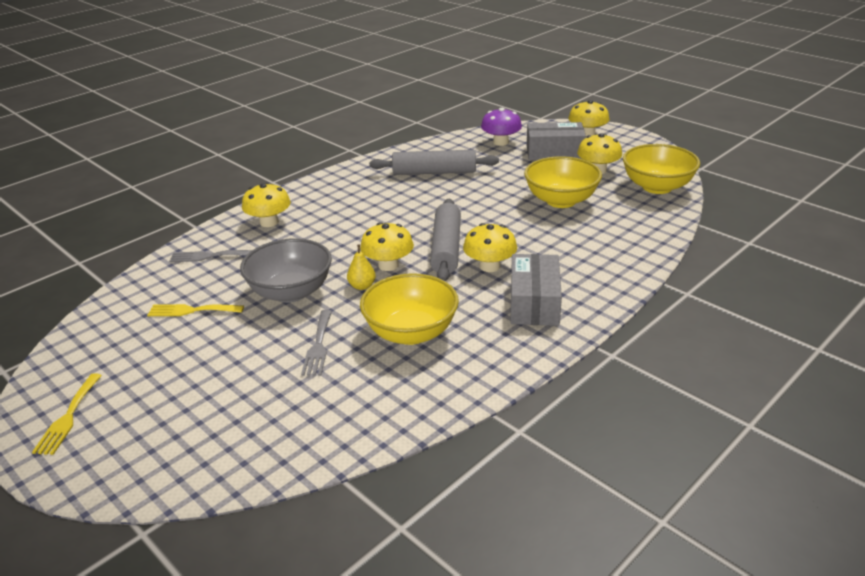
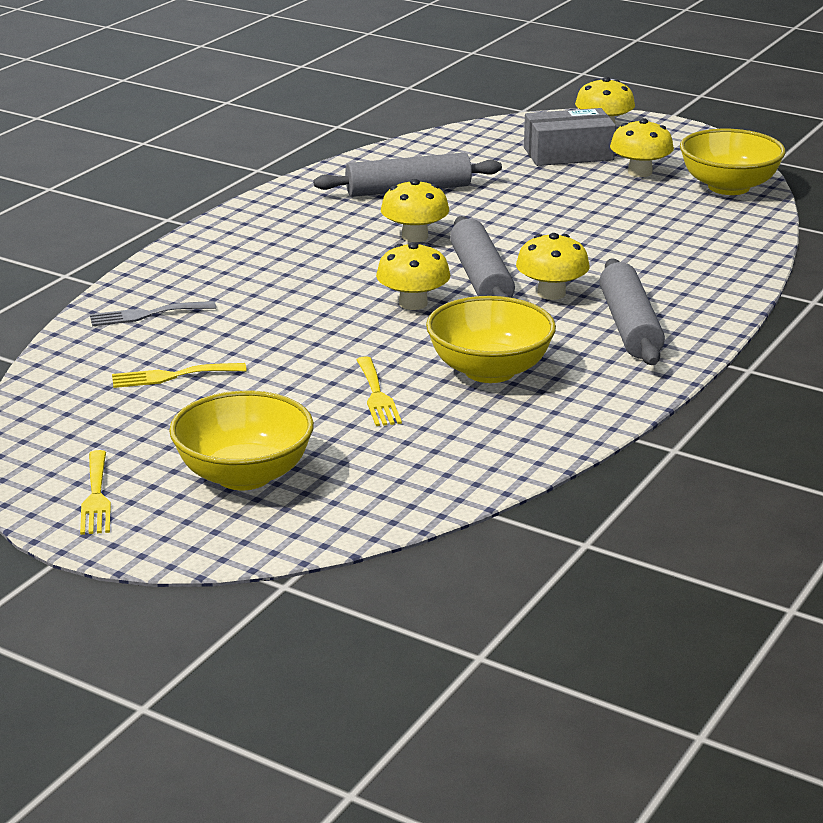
camera: 15 degrees left, 5 degrees down
grey bowl [240,238,332,303] -> none
yellow mushroom [242,182,291,227] -> yellow mushroom moved to [381,179,449,242]
grey fork [301,310,332,376] -> yellow fork [356,356,402,426]
yellow pear [347,244,376,290] -> none
purple mushroom [481,108,522,146] -> none
grey box [510,254,562,326] -> grey rolling pin [599,258,665,365]
yellow bowl [524,156,602,208] -> yellow bowl moved to [169,391,314,490]

